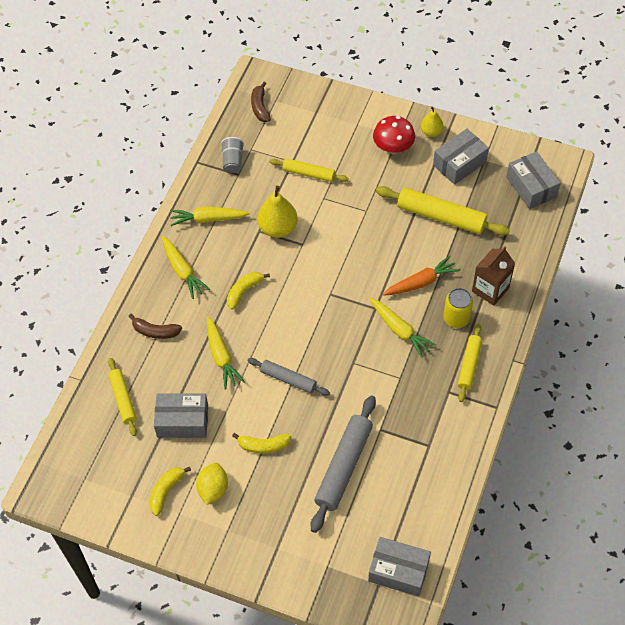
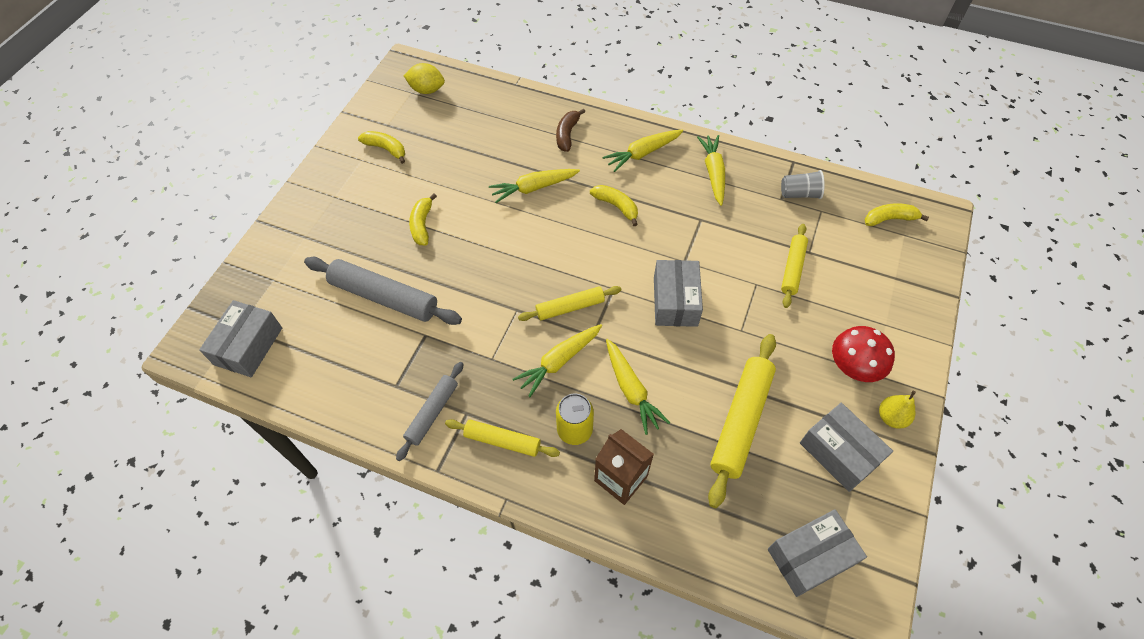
camera: 90 degrees right, 0 degrees up
yellow rolling pin [108,358,137,436] -> yellow rolling pin moved to [518,286,621,321]
grey box [154,393,208,438] -> grey box moved to [654,260,703,327]
yellow lemon [196,463,228,505] -> yellow lemon moved to [404,63,445,94]
grey rolling pin [248,358,330,396] -> grey rolling pin moved to [396,362,463,461]
brown banana [251,82,271,122] -> yellow banana [865,203,929,226]
yellow pear [257,186,298,238] -> none
orange carrot [383,256,460,296] -> yellow carrot [606,339,670,435]

